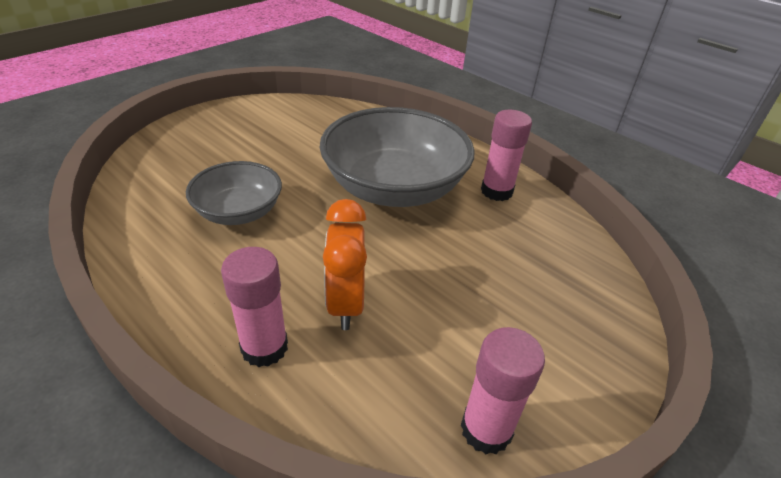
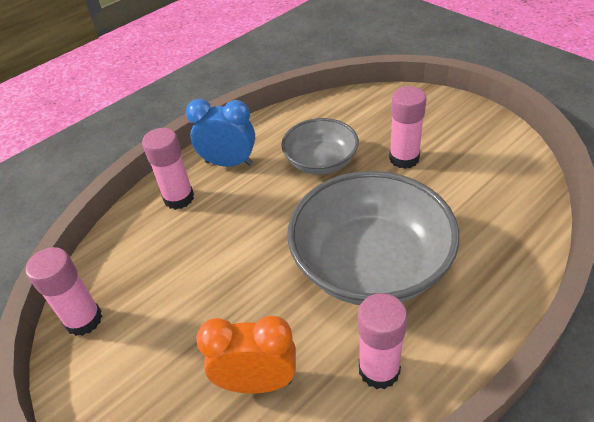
camera: 100 degrees right, 5 degrees up
orange clock [323,199,367,330] -> orange clock moved to [196,316,296,394]
none -> blue clock [186,99,255,167]
none -> pink glue stick [389,86,427,169]

